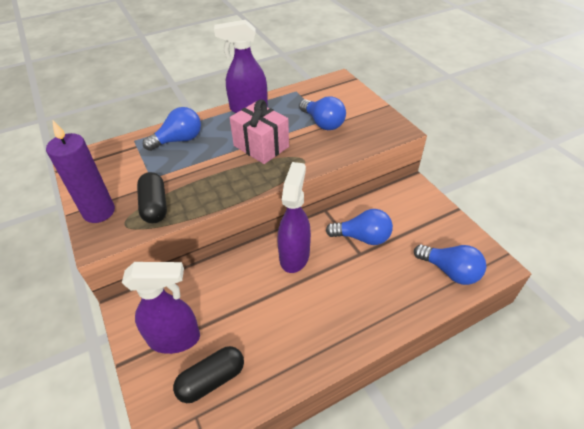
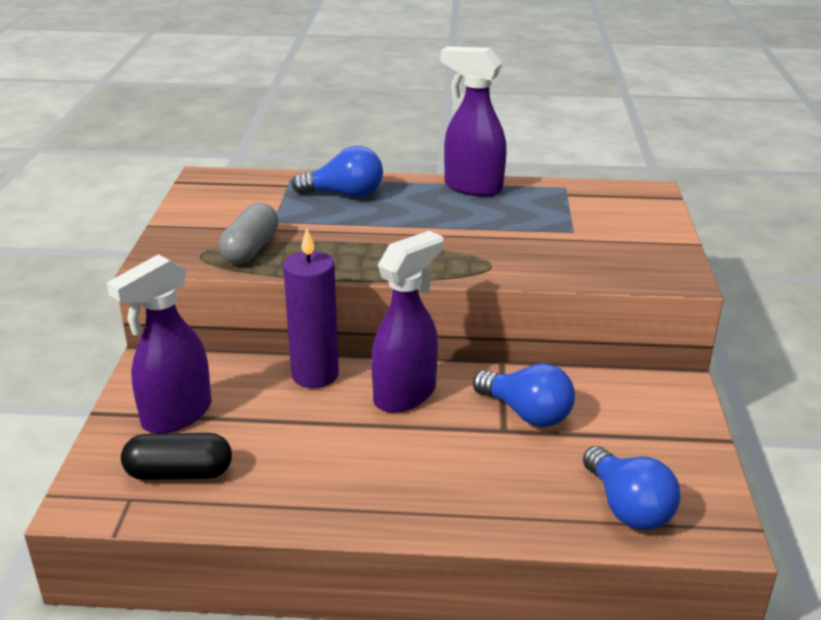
camera: 30 degrees right, 15 degrees down
purple candle [46,121,115,223] -> purple candle moved to [283,227,339,388]
purple spray bottle [122,262,200,354] -> purple spray bottle turned 105 degrees clockwise [107,254,212,434]
black capsule [137,172,167,223] -> grey capsule [219,203,279,264]
pink gift [230,99,289,164] -> none
blue light bulb [299,96,346,130] -> none

